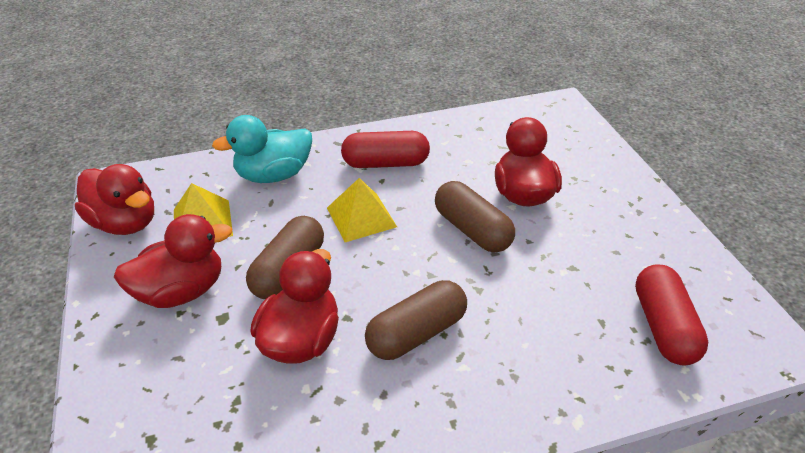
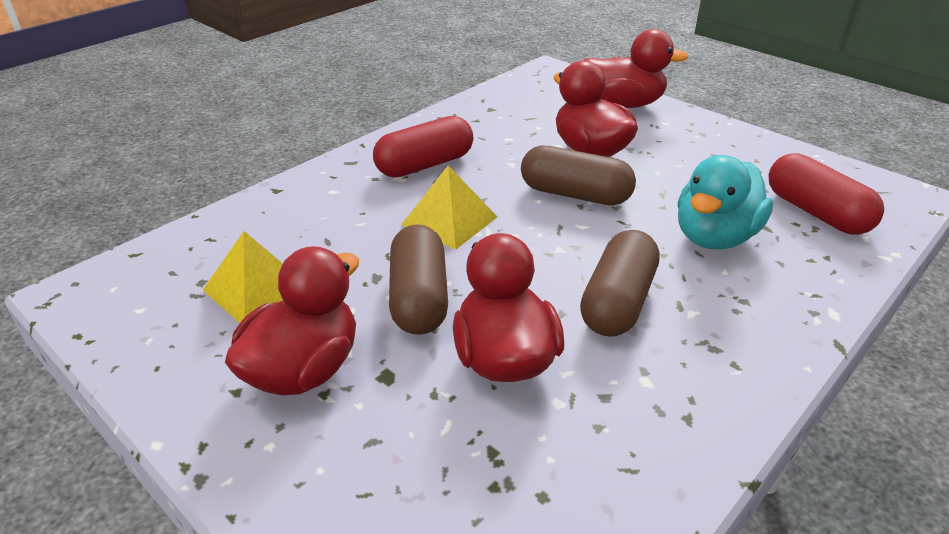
camera: 30 degrees left, 5 degrees down
red duck [75,164,154,235] -> red duck moved to [585,29,689,108]
turquoise duck [212,115,312,183] -> turquoise duck moved to [678,155,773,249]

